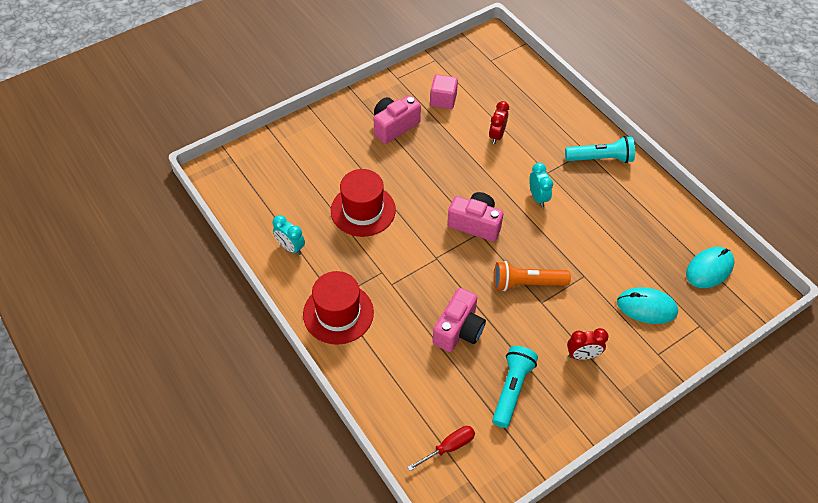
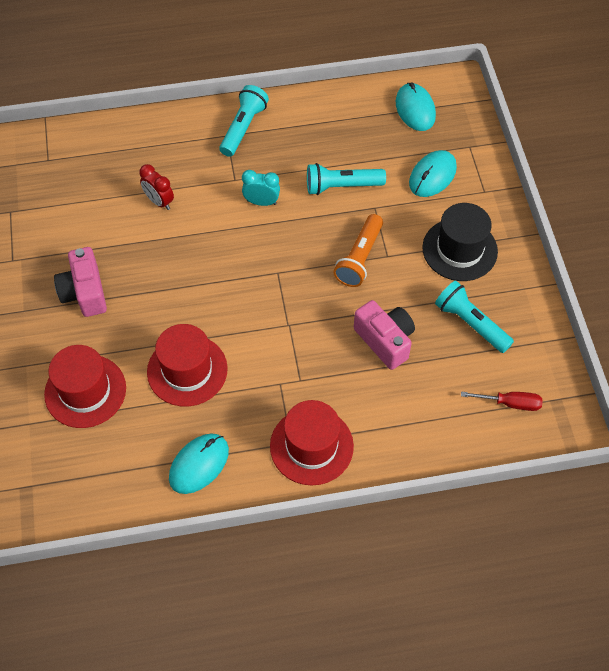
camera: 65 degrees left, 5 degrees up
turquoise clock [272,215,305,255] -> turquoise mouse [169,434,229,494]
red screwdriver [407,426,475,471] -> red screwdriver turned 105 degrees clockwise [461,391,543,411]
pink cube [430,74,458,109] -> none
pink camera [447,192,503,241] -> none
red clock [567,328,609,360] -> black hat [422,203,498,281]
none -> red hat [44,345,126,428]
none -> turquoise flashlight [307,163,386,195]

